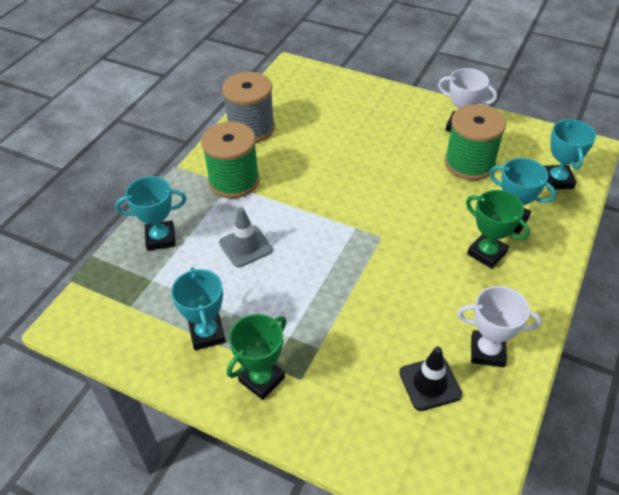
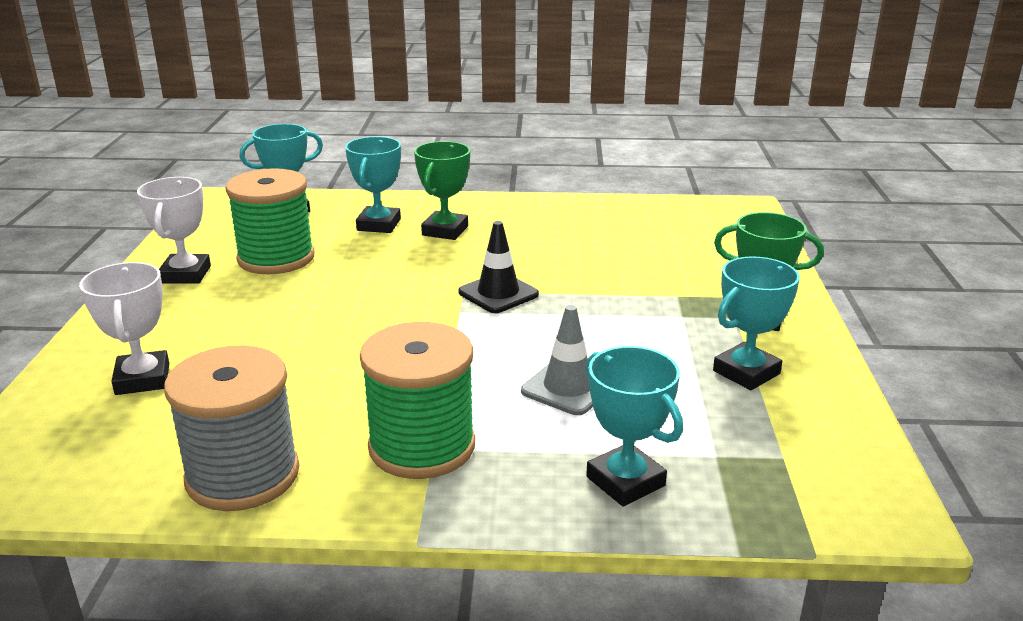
camera: 115 degrees left, 20 degrees down
black traffic cone [399,347,462,411] -> black traffic cone moved to [458,221,539,313]
white trophy [457,286,542,367] -> white trophy moved to [79,262,169,395]

